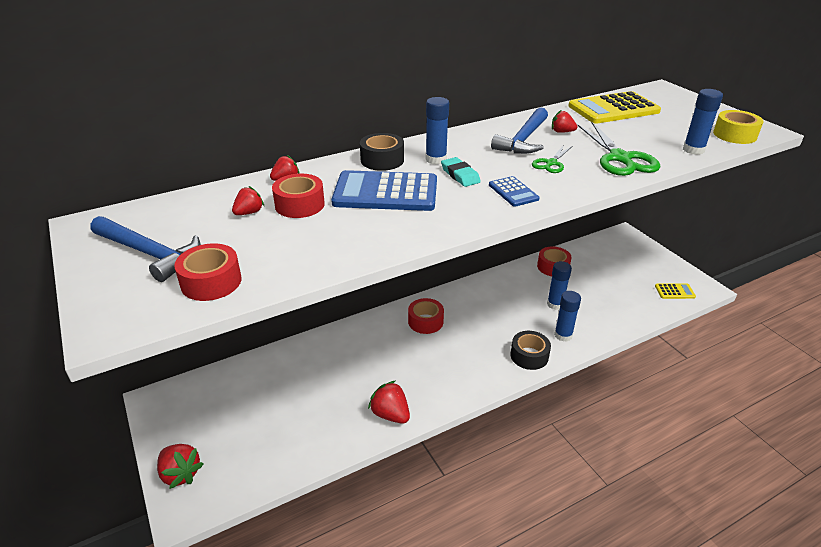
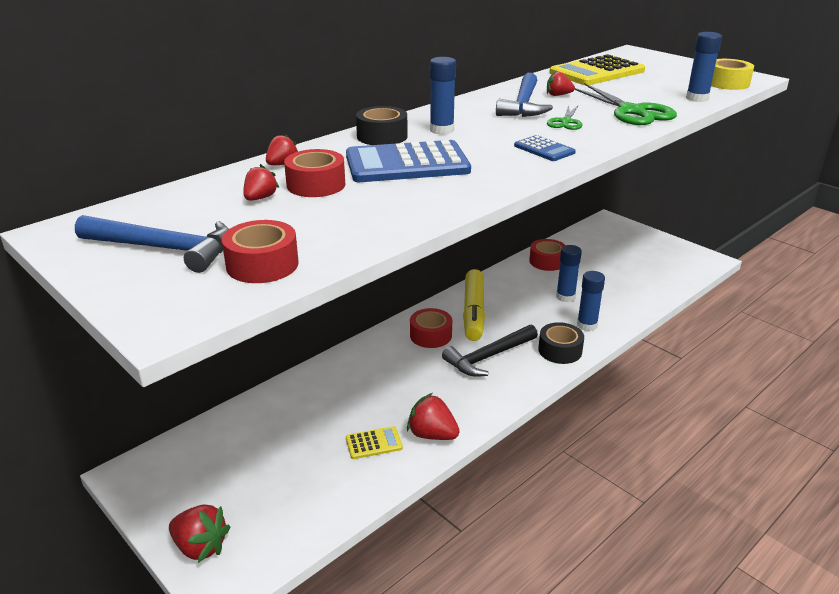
camera: 15 degrees left, 5 degrees down
turquoise eraser [441,157,481,187] -> none
yellow calculator [655,283,696,299] -> yellow calculator moved to [346,426,403,459]
none -> black hammer [442,324,538,377]
none -> yellow marker [463,269,485,341]

